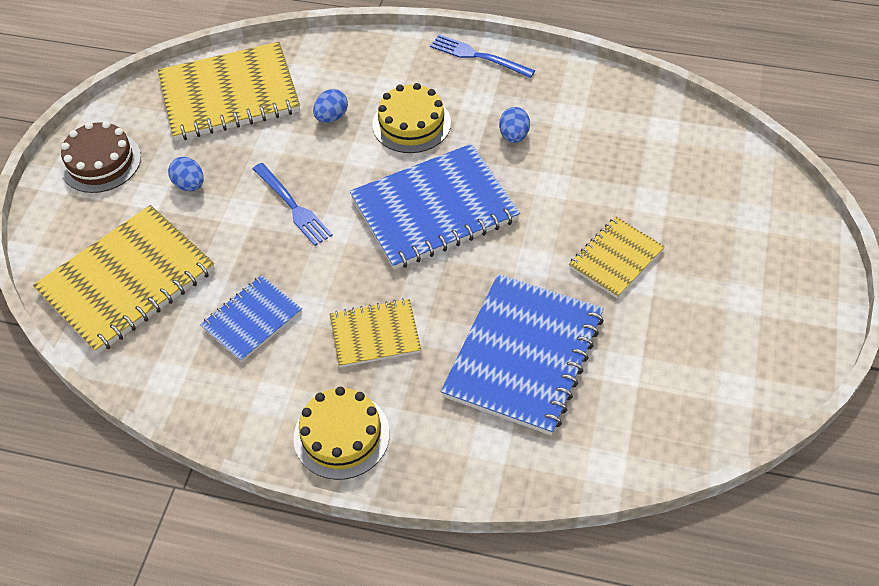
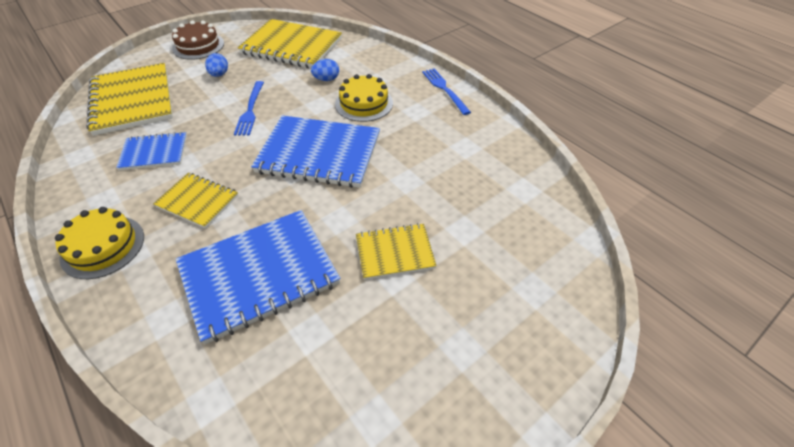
camera: 35 degrees right, 5 degrees down
yellow notebook [33,205,215,354] -> yellow notebook turned 75 degrees clockwise [86,63,173,136]
blue egg [499,107,530,143] -> none

